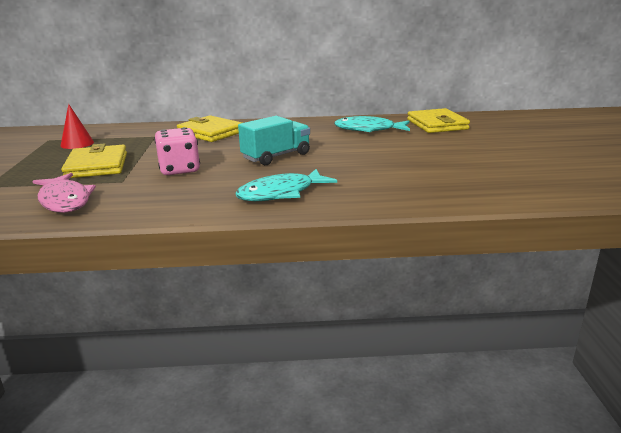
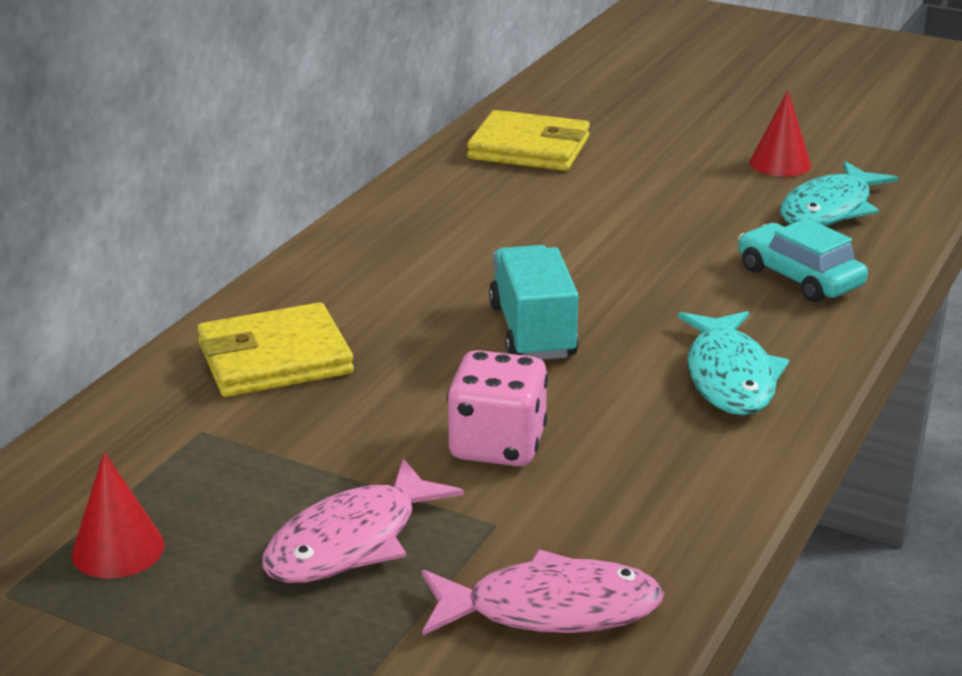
camera: 60 degrees left, 5 degrees up
yellow wallet [61,143,127,178] -> pink fish [262,458,464,583]
turquoise fish [334,116,410,132] -> turquoise fish moved to [780,161,898,226]
none -> turquoise car [738,218,868,302]
none -> red cone [750,90,811,177]

